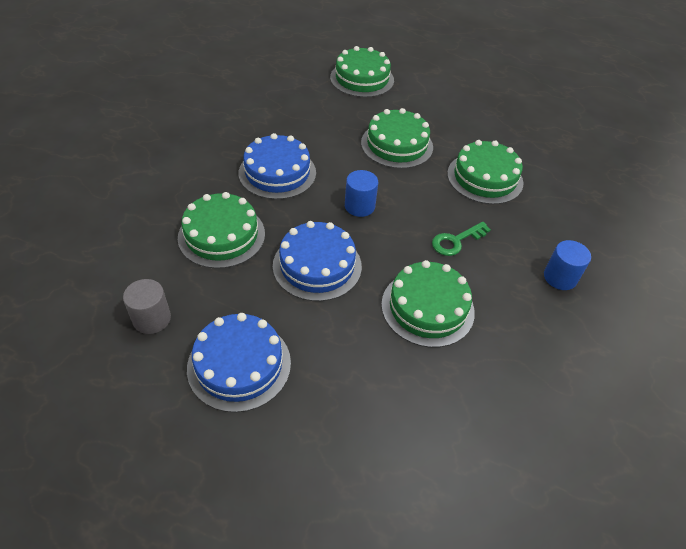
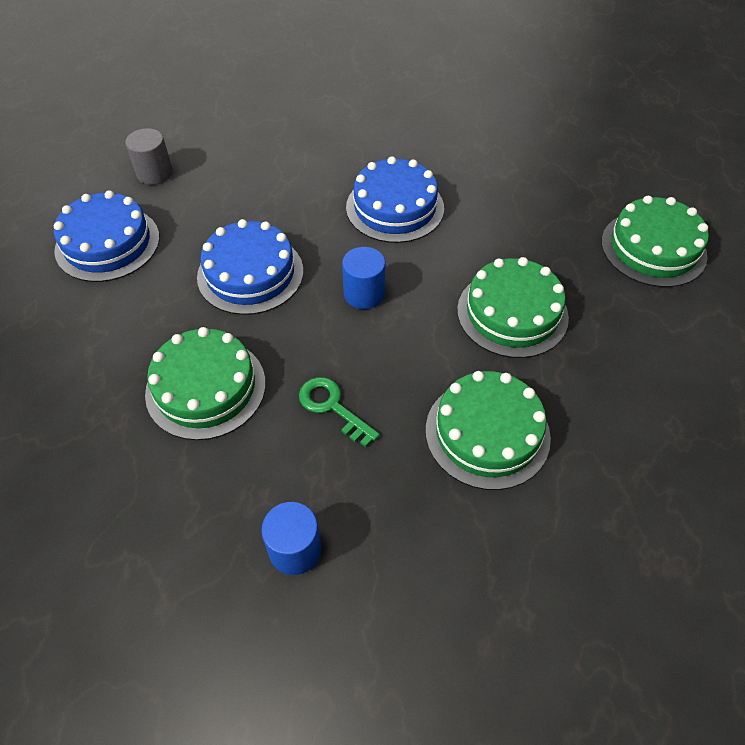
camera: 80 degrees right, 5 degrees up
green cake [178,192,265,269] -> none

